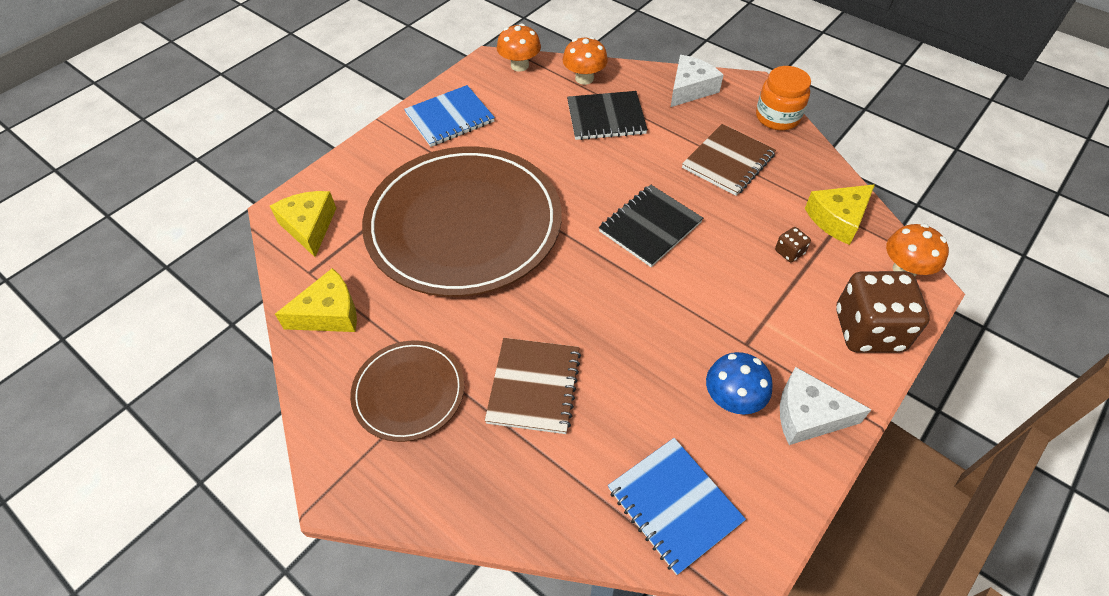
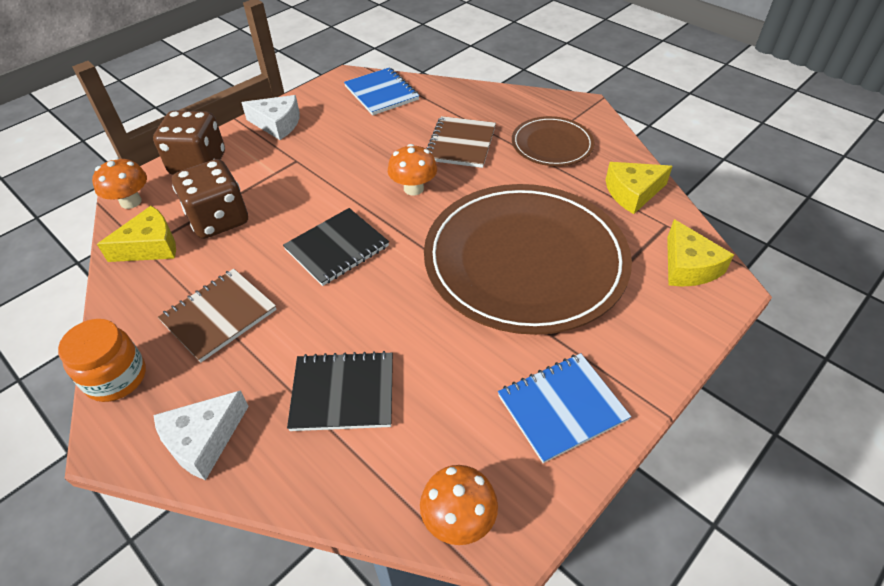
camera: 175 degrees left, 5 degrees down
orange mushroom [563,37,608,85] -> orange mushroom moved to [388,144,437,196]
blue mushroom [706,352,773,414] -> none
brown dice [775,227,811,262] -> brown dice [172,159,248,239], size x2.41

